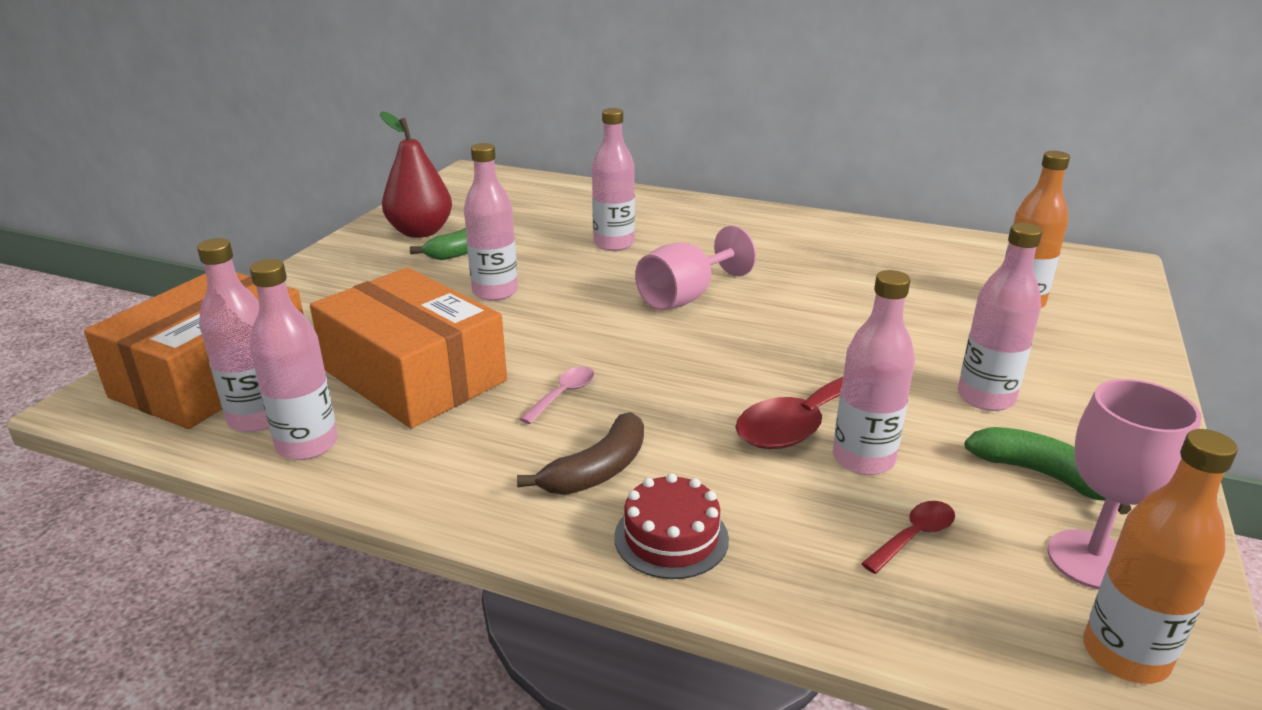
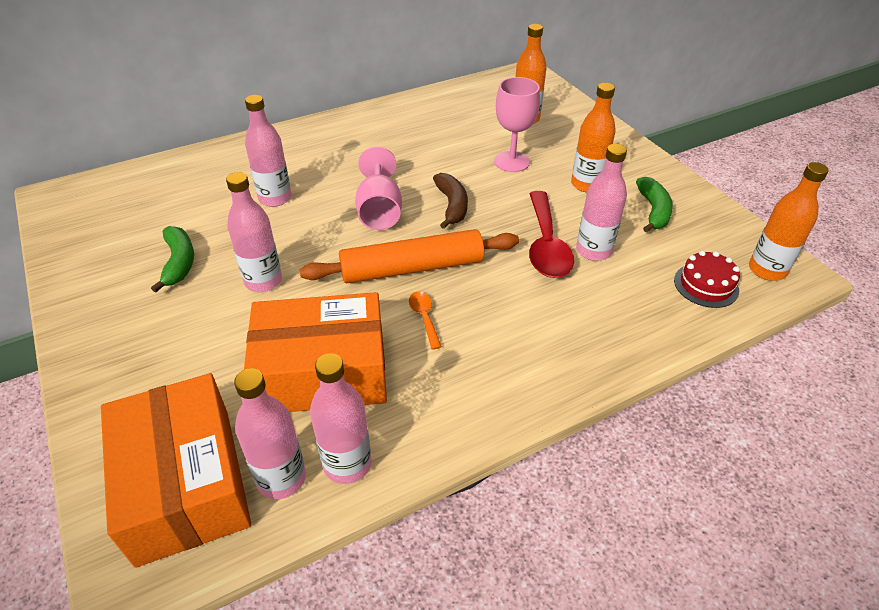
camera: 50 degrees left, 15 degrees up
red pear [380,111,452,238] -> none
brown banana [517,412,644,495] -> brown banana moved to [433,173,468,229]
pink spoon [520,367,594,424] -> orange spoon [409,292,442,350]
red cake [614,473,729,579] -> red cake moved to [674,251,740,308]
red spoon [861,501,955,574] -> none
pink bottle [958,223,1042,411] -> orange bottle [571,83,616,192]
green banana [964,427,1131,514] -> green banana turned 105 degrees clockwise [636,177,673,232]
pink goblet [1047,379,1202,590] -> pink goblet moved to [494,77,540,172]
none -> orange rolling pin [299,229,519,283]

